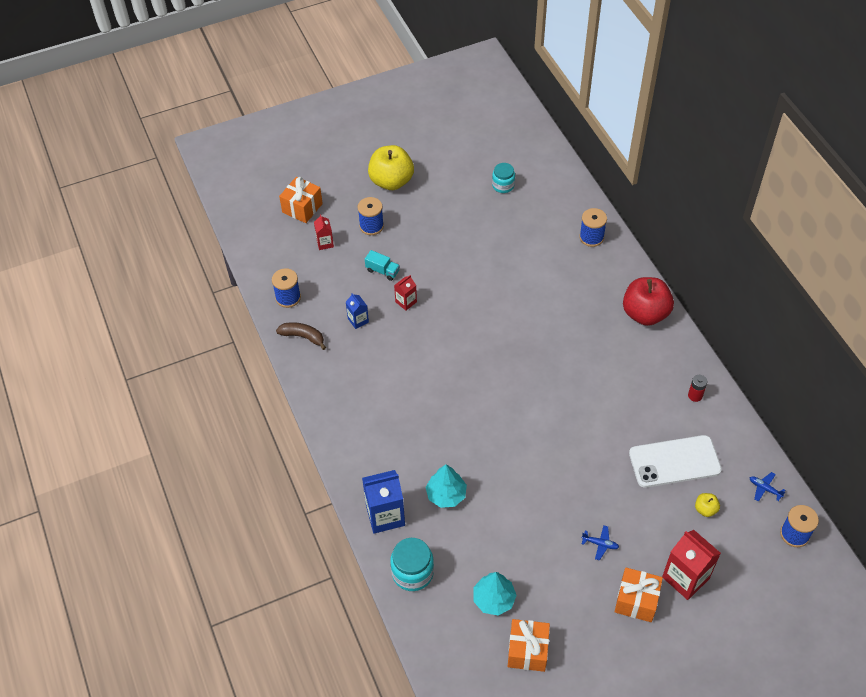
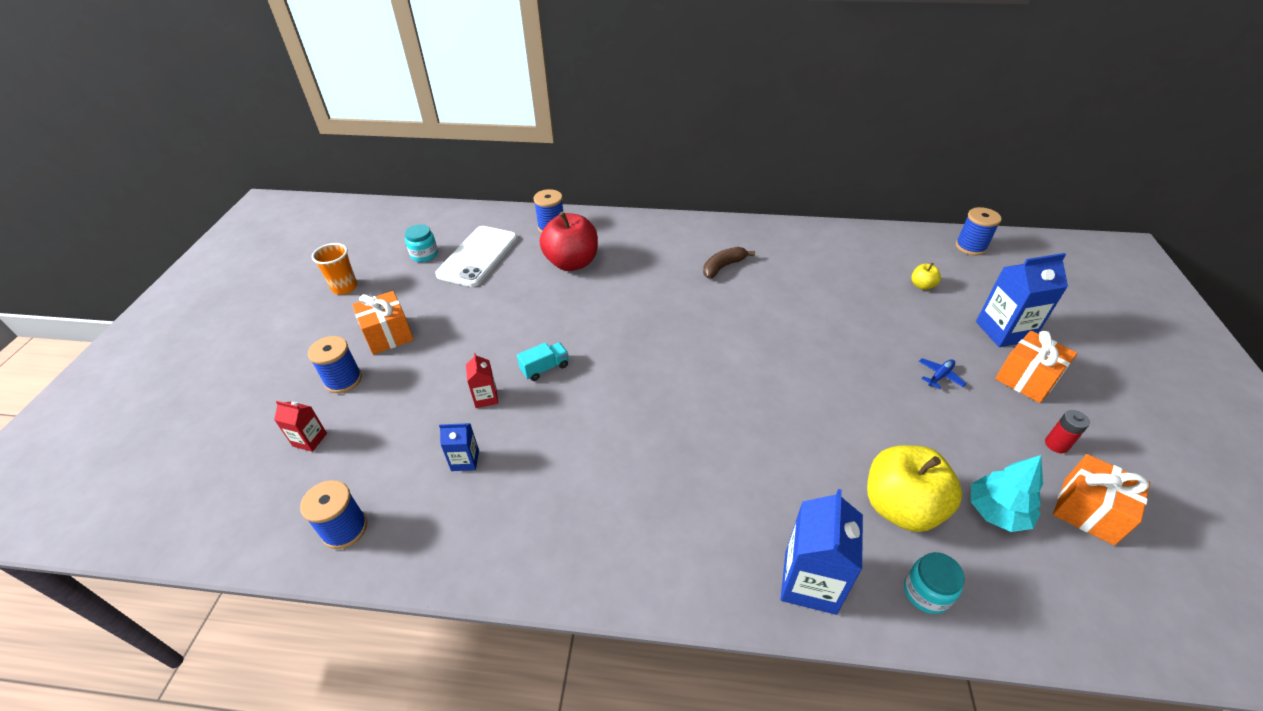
camera: 60 degrees left, 10 degrees down
brown banana [276,322,326,350] -> brown banana moved to [703,247,755,278]
orange gift [279,177,323,223] -> orange gift moved to [352,291,414,355]
turquoise truck [365,250,400,281] -> turquoise truck moved to [517,342,568,381]
yellow apple [368,145,414,190] -> yellow apple moved to [867,445,962,532]
turquoise jar [390,538,434,591] -> turquoise jar [904,552,965,614], size x0.66
turquoise tree [425,465,467,508] -> none
red apple [623,277,674,326] -> red apple moved to [540,211,598,271]
white phone [629,435,722,488] -> white phone moved to [435,226,517,287]
red carton [662,530,721,600] -> blue carton [976,253,1068,347]
red battery [688,375,707,402] -> red battery moved to [1045,410,1090,453]
blue plane [750,472,785,502] -> none
none -> orange cup [312,243,357,295]

